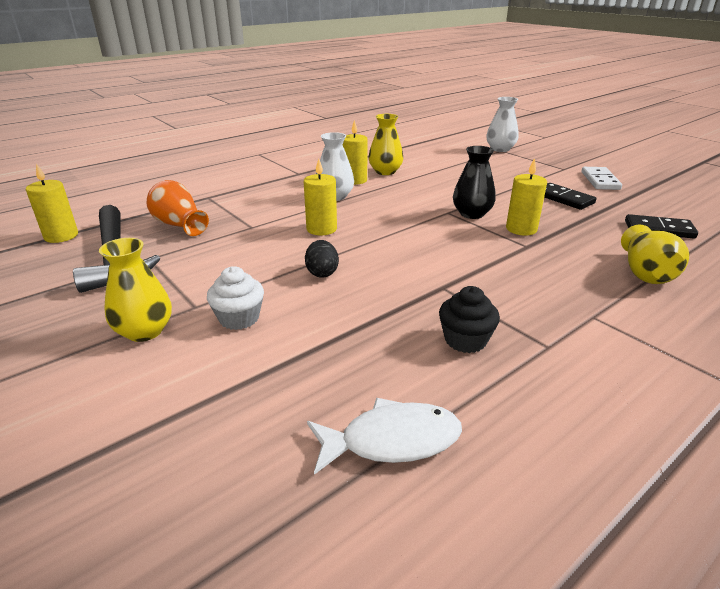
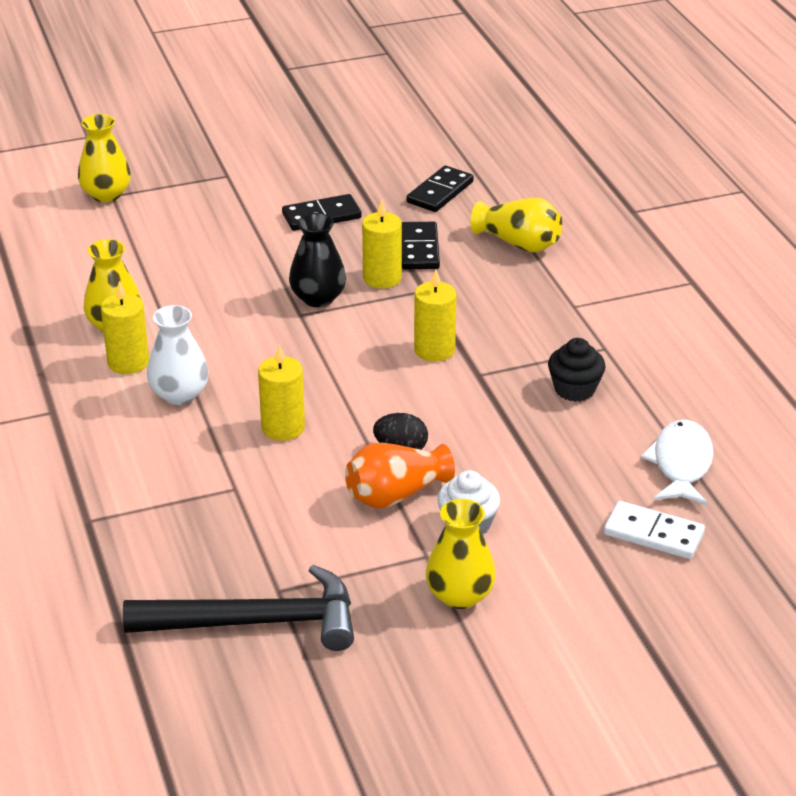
camera: 70 degrees left, 5 degrees up
yellow candle [26,164,78,243] -> yellow candle moved to [414,269,457,362]
orange vase [147,180,209,236] -> orange vase moved to [345,443,455,508]
white vase [486,97,519,152] -> yellow vase [78,114,131,202]
white domino [582,167,622,190] -> white domino moved to [604,501,705,559]
none -> black domino [402,222,440,269]

